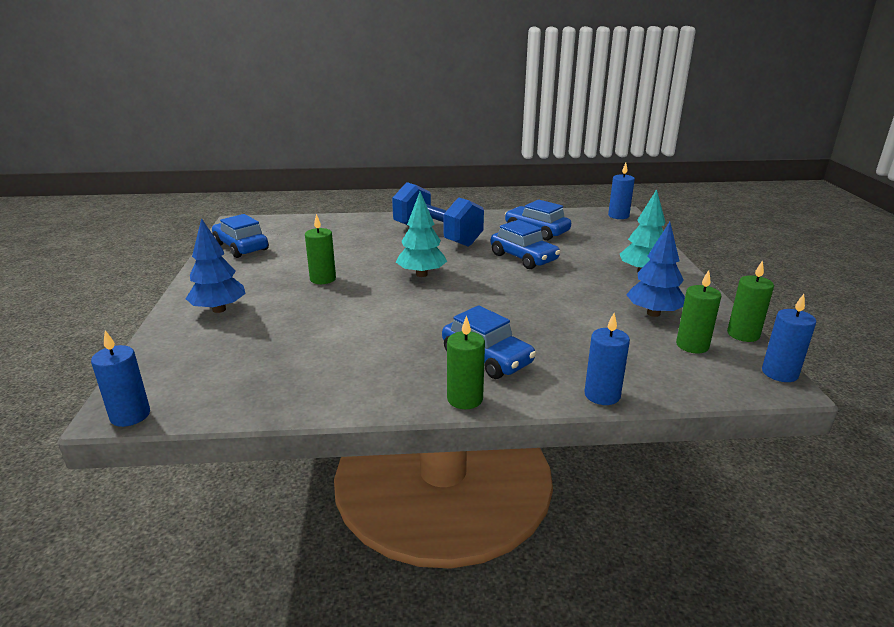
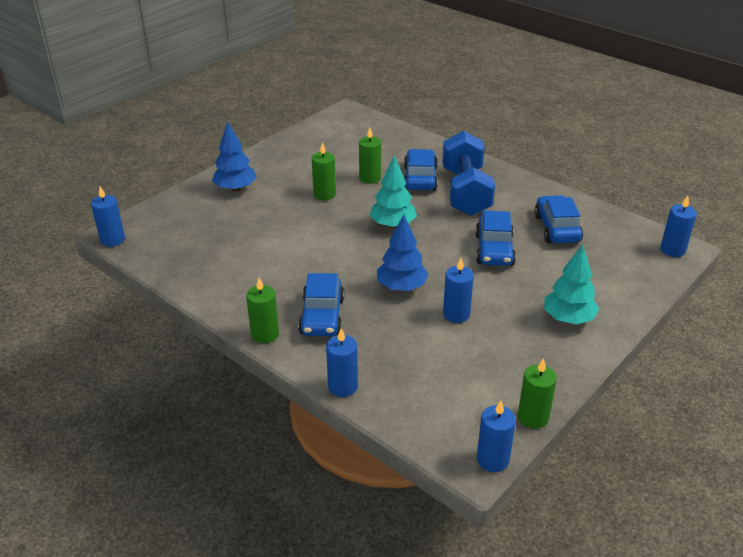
camera: 45 degrees right, 10 degrees up
blue car [212,214,269,258] -> blue car moved to [404,149,438,191]
blue tree [626,222,685,317] -> blue tree moved to [377,214,429,291]
green candle [676,270,721,354] -> green candle moved to [359,128,381,184]
none -> blue candle [443,258,474,323]

